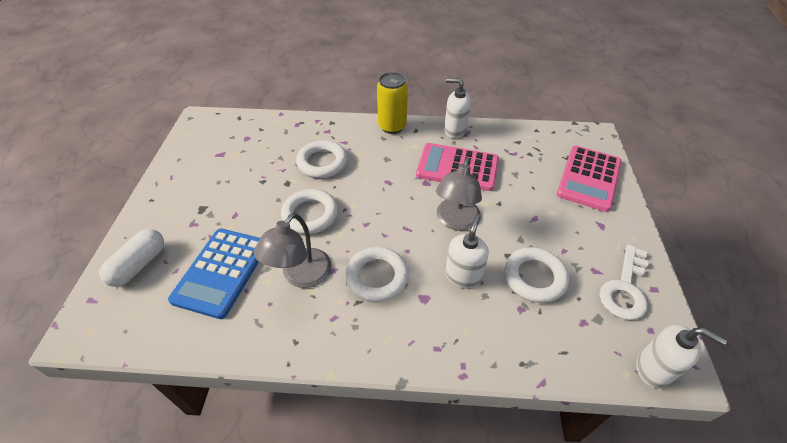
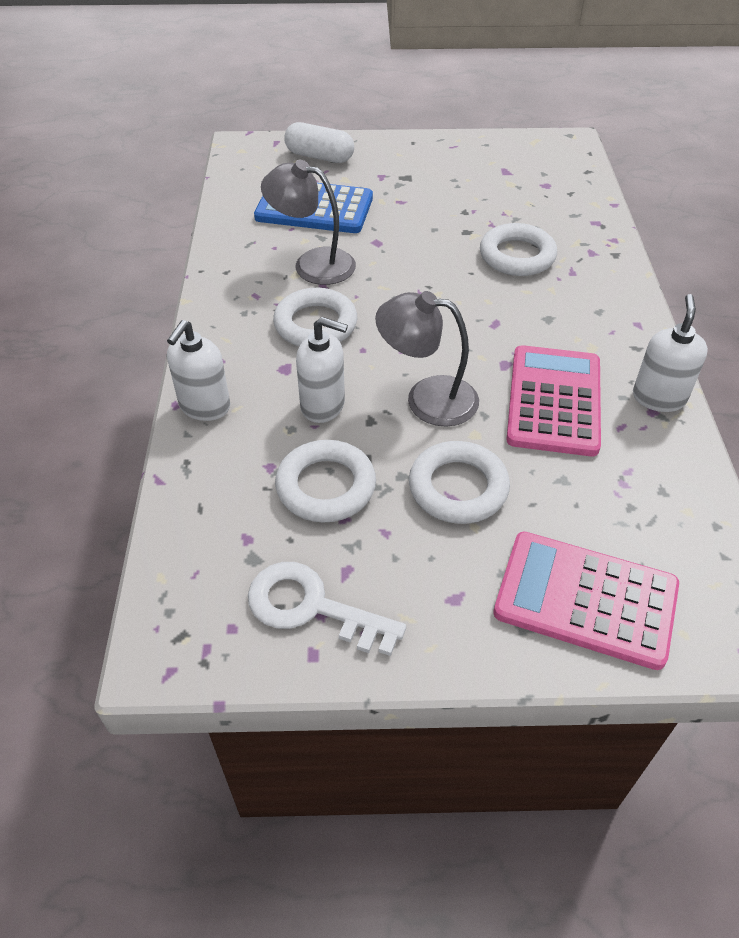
camera: 85 degrees right, 0 degrees up
white ring [281,189,338,234] -> white ring moved to [409,441,510,524]
yellow can [377,72,408,134] -> none
white soap dispenser [636,325,727,388] -> white soap dispenser moved to [167,320,230,421]

